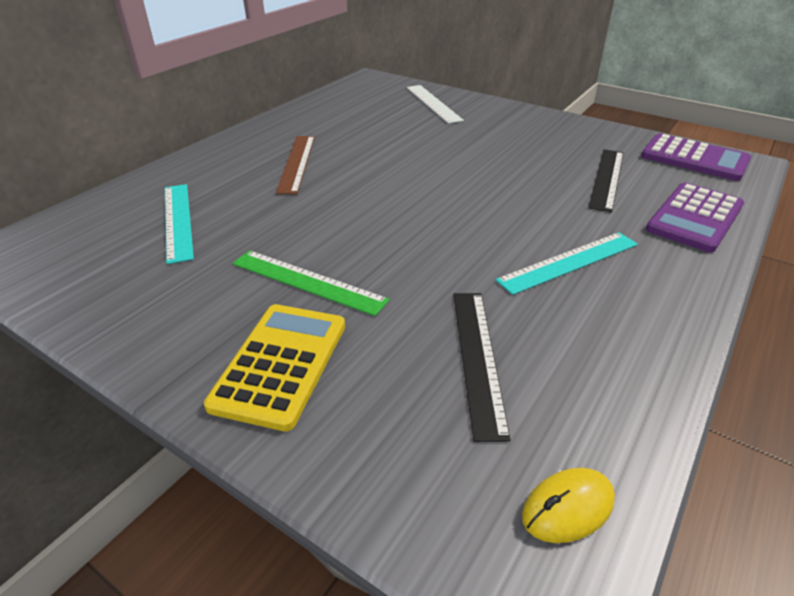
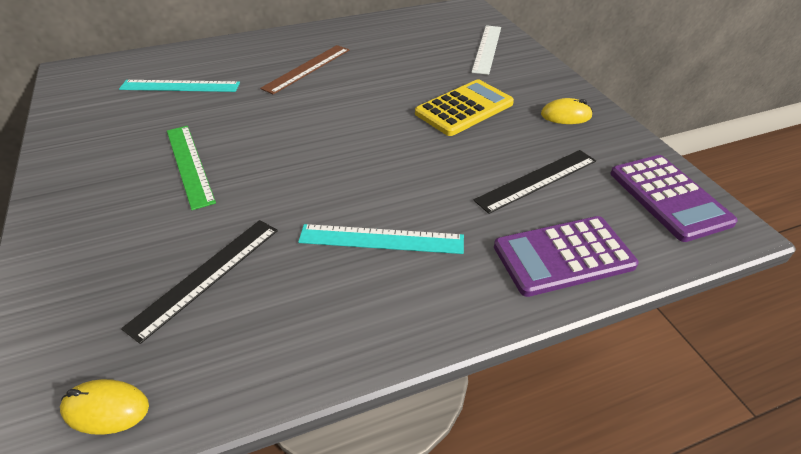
camera: 35 degrees right, 5 degrees up
turquoise ruler [165,184,194,264] -> turquoise ruler turned 75 degrees clockwise [119,80,240,92]
yellow calculator [204,304,345,431] -> yellow calculator moved to [415,80,514,136]
none -> yellow mouse [541,98,593,124]

